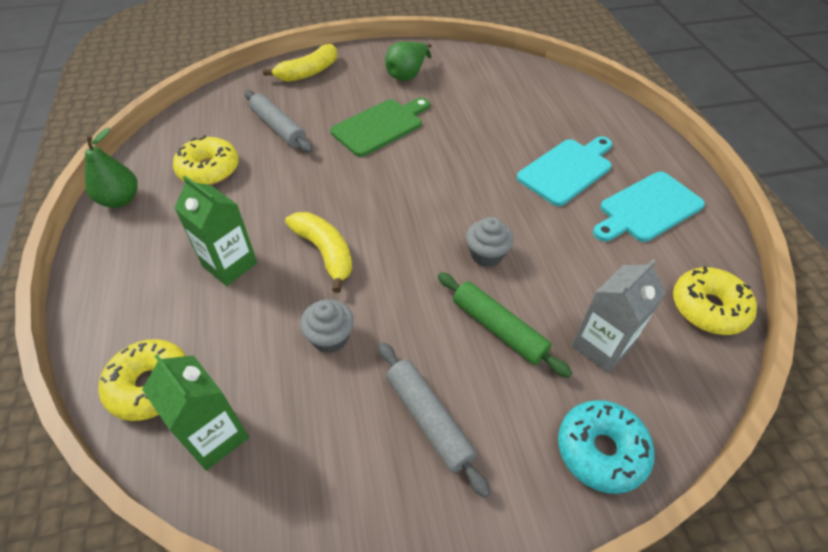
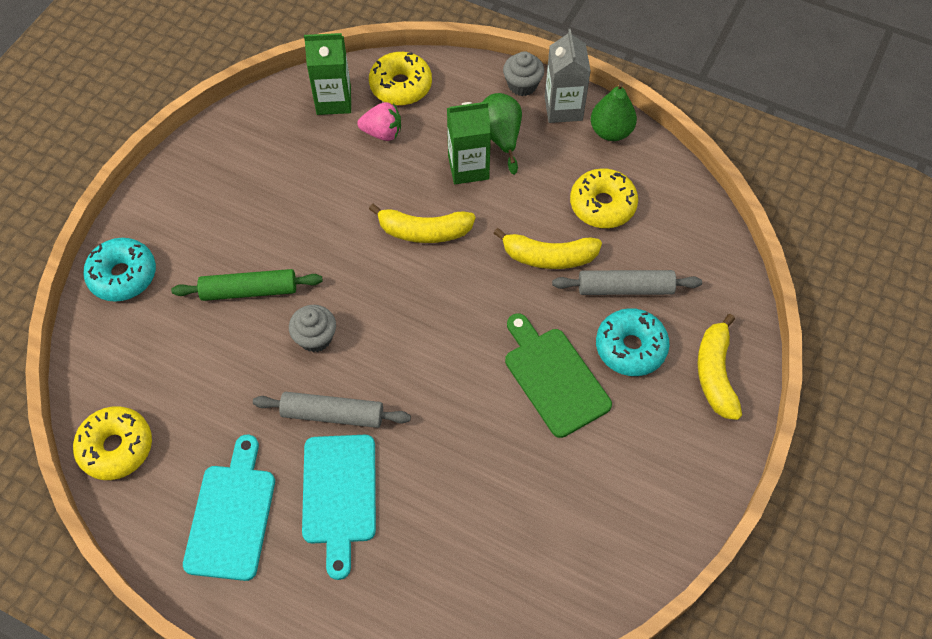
camera: 130 degrees right, 10 degrees up
grey cupcake [300,299,354,353] -> grey cupcake moved to [503,51,544,96]
green cutting board [330,98,430,157] -> green cutting board turned 150 degrees clockwise [505,313,612,438]
grey rolling pin [379,342,490,498] -> grey rolling pin moved to [253,392,411,428]
green pear [385,42,432,81] -> green pear moved to [483,93,522,175]
grey carton [572,259,666,373] -> grey carton moved to [545,29,591,123]
none -> pink strawberry [357,102,401,141]
none -> yellow banana [493,228,602,269]
none -> turquoise donut [596,308,670,376]

